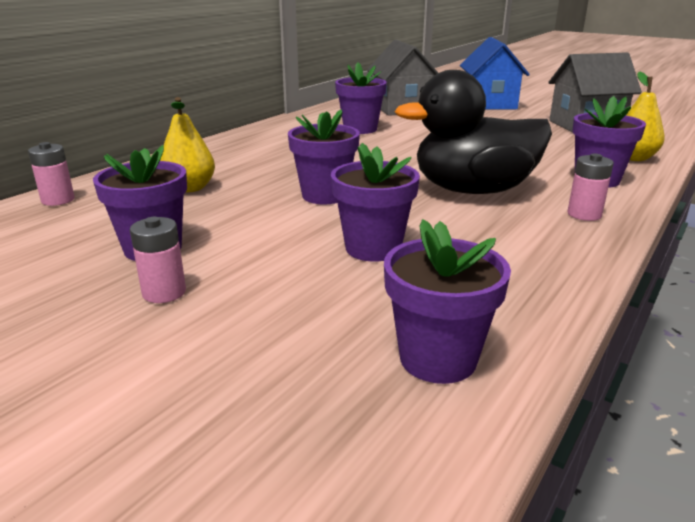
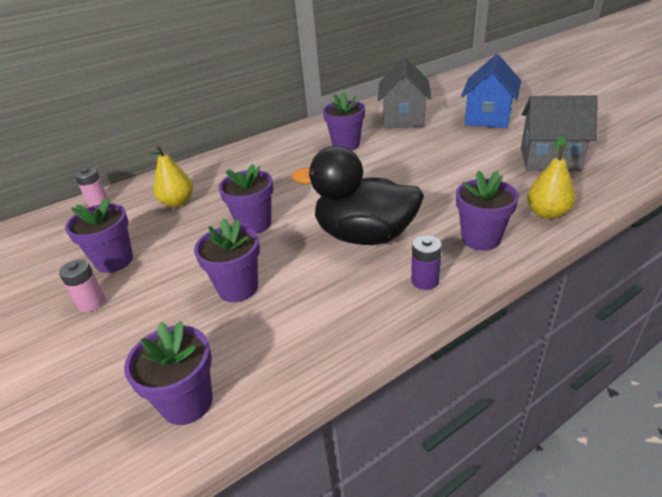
camera: 25 degrees right, 10 degrees up
pink battery [567,154,614,221] -> purple battery [411,235,442,290]

